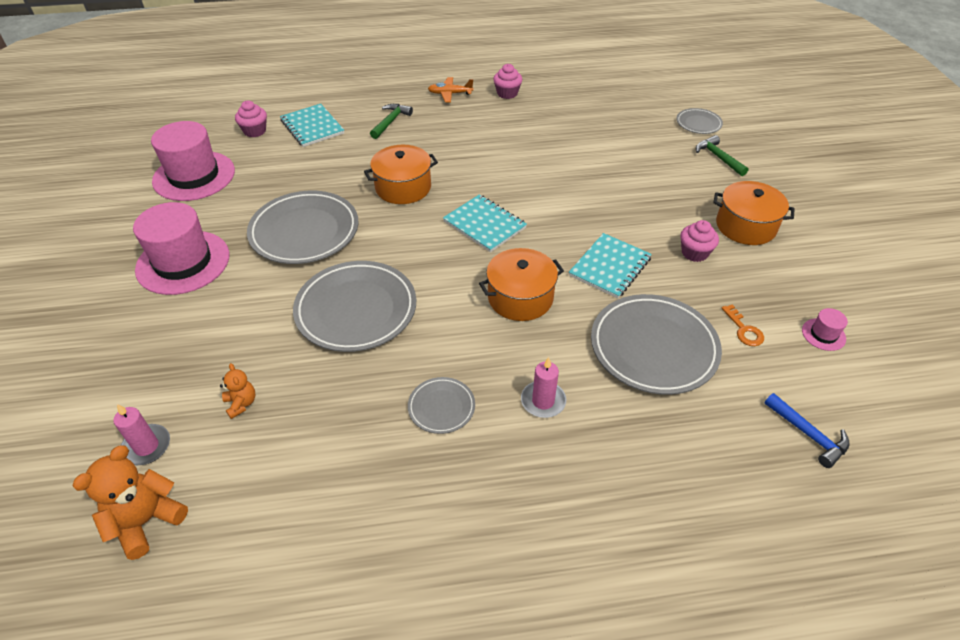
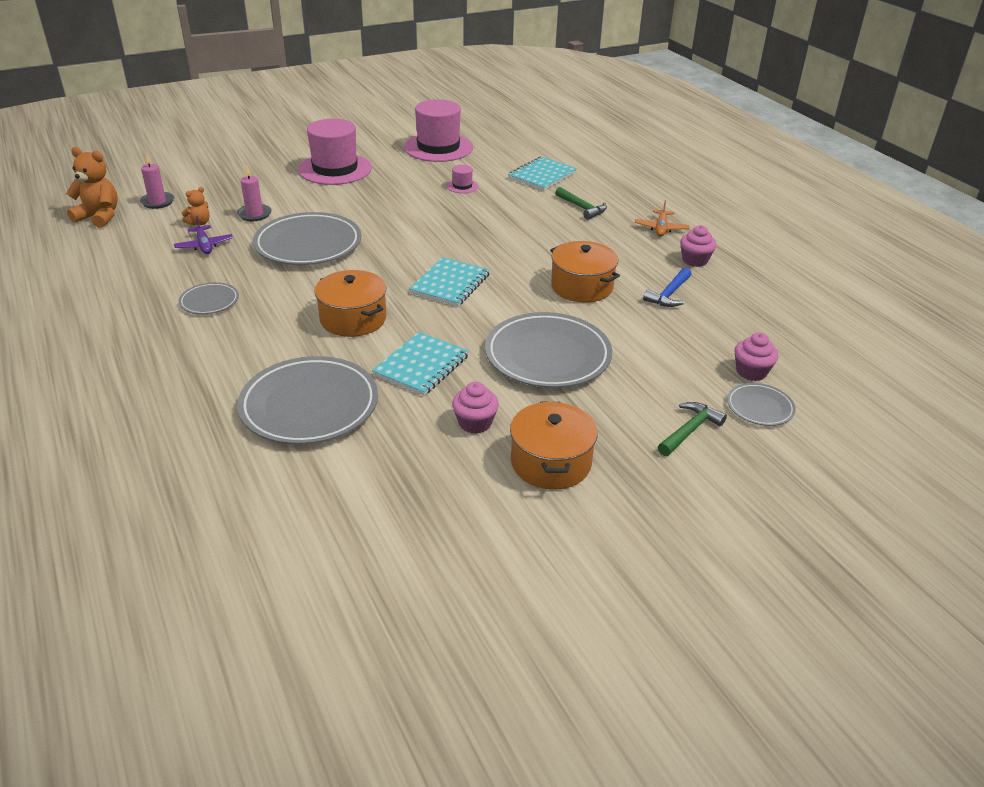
camera: 70 degrees right, 10 degrees down
pink cupcake [235,100,267,137] -> pink cupcake moved to [734,333,778,381]
grey plate [247,191,359,264] -> grey plate moved to [485,312,612,388]
orange pot [364,145,438,204] -> orange pot moved to [550,241,620,302]
green hammer [370,104,413,139] -> green hammer turned 45 degrees clockwise [555,187,607,220]
orange plane [428,77,473,102] -> orange plane turned 150 degrees counterclockwise [635,200,689,237]
pink candle [521,357,566,418] -> pink candle moved to [237,166,272,221]
turquoise notebook [569,233,652,298] -> turquoise notebook turned 75 degrees counterclockwise [372,332,469,396]
orange key [721,304,764,346] -> none
blue hammer [764,393,850,468] -> blue hammer moved to [643,267,691,307]
pink hat [802,308,848,351] -> pink hat moved to [447,165,478,193]
none -> purple plane [174,216,233,254]

